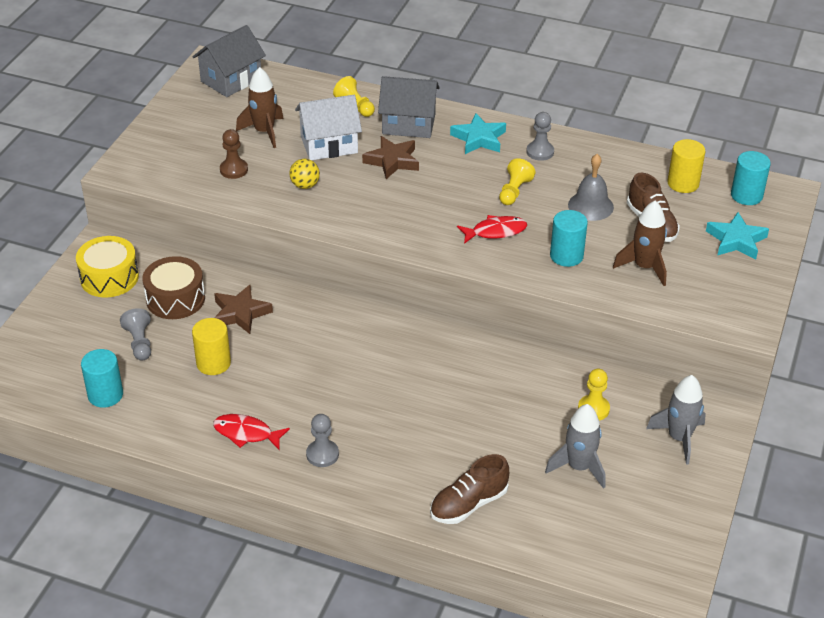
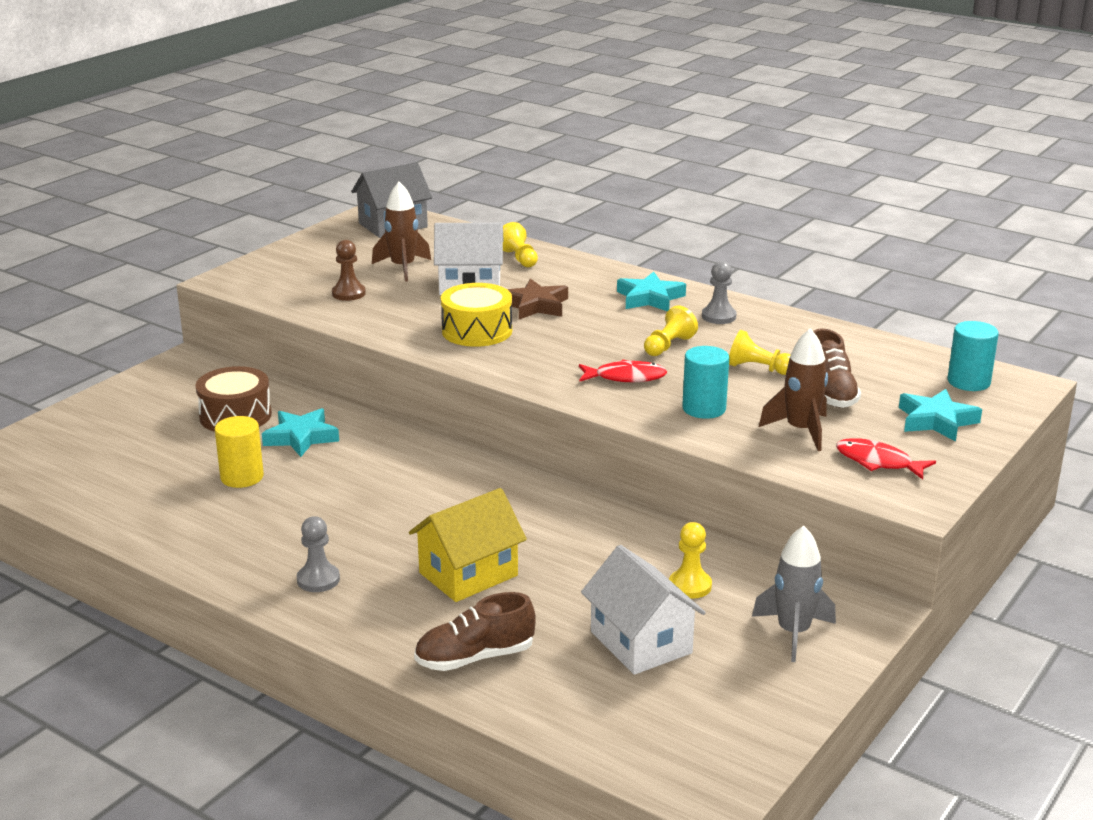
camera: 15 degrees right, 15 degrees down
yellow drum [76,236,139,298] -> yellow drum moved to [441,283,512,347]
turquoise cylinder [81,349,123,408] -> none
grey pawn [120,308,151,361] -> none
red fish [213,414,290,449] -> red fish moved to [836,438,936,479]
brown star [214,285,273,334] -> turquoise star [262,408,339,457]
yellow ball [289,159,320,189] -> none
grey house [378,76,440,138] -> none
grey rocket [545,404,606,489] -> white house [581,545,706,675]
grey bell [568,154,614,221] -> yellow pawn [729,330,790,375]
yellow cylinder [667,139,705,193] -> none
none -> yellow house [409,488,527,602]

